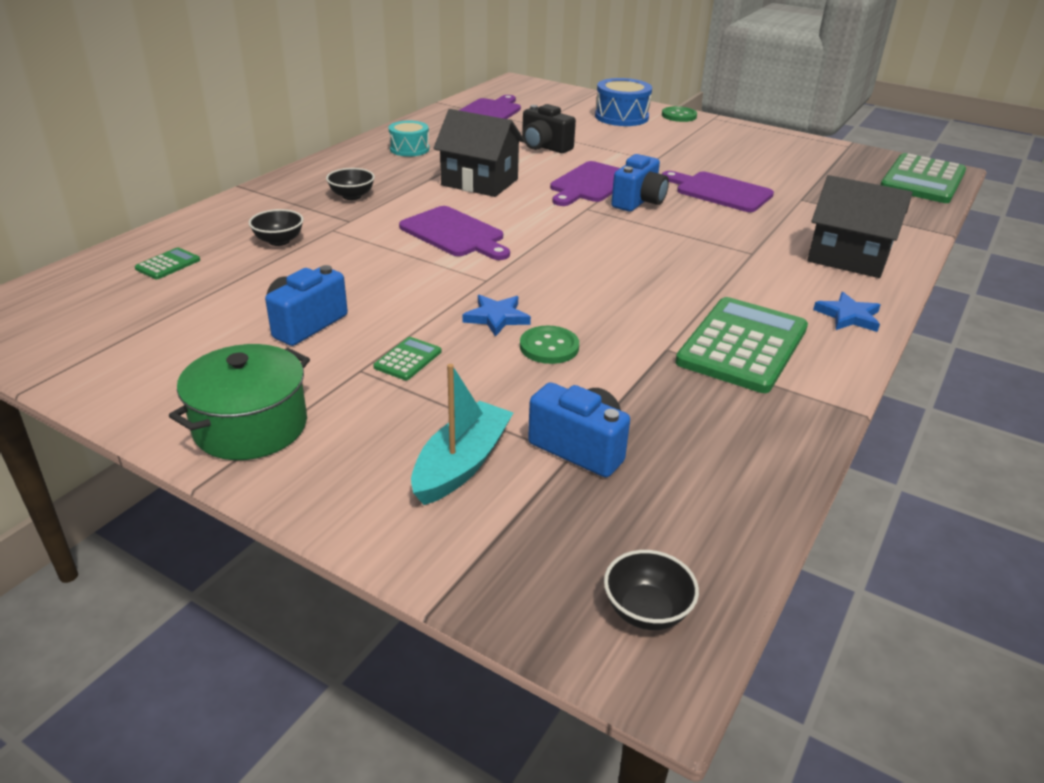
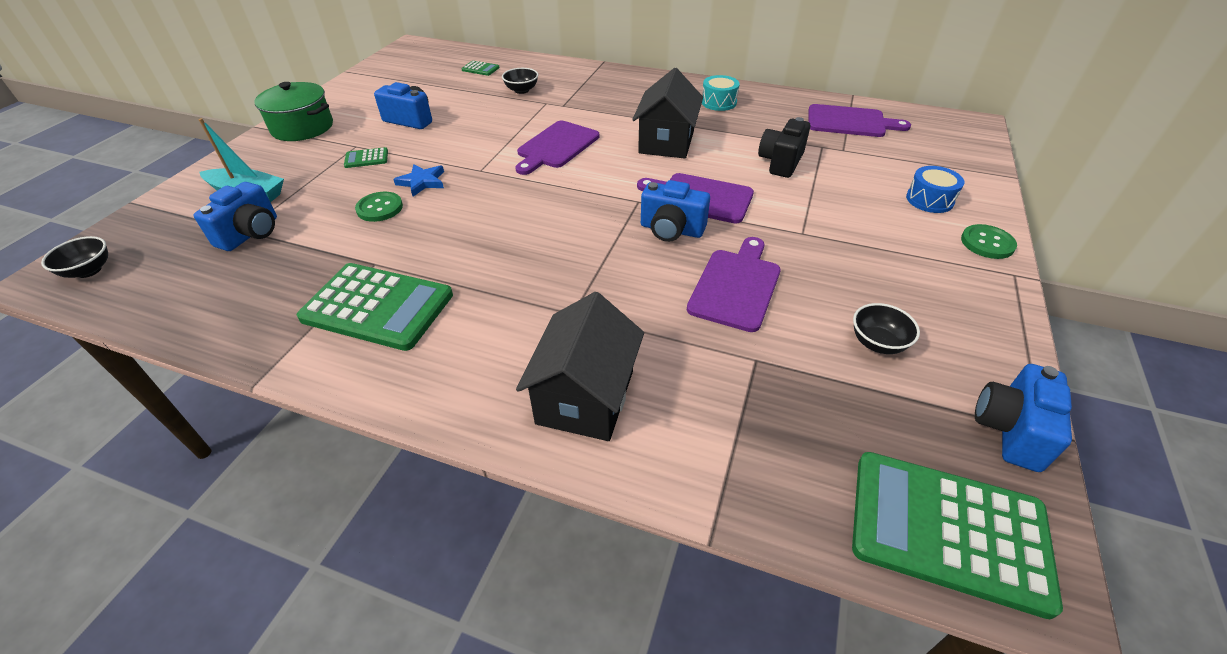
camera: 80 degrees right, 10 degrees up
black bowl [326,168,375,200] -> black bowl moved to [853,303,920,354]
green calculator [373,337,441,380] -> green calculator turned 150 degrees clockwise [344,147,388,168]
blue drum [595,78,652,126] -> blue drum [906,166,965,213], size x0.66
blue star [813,292,880,332] -> none
none -> blue camera [975,364,1072,472]

